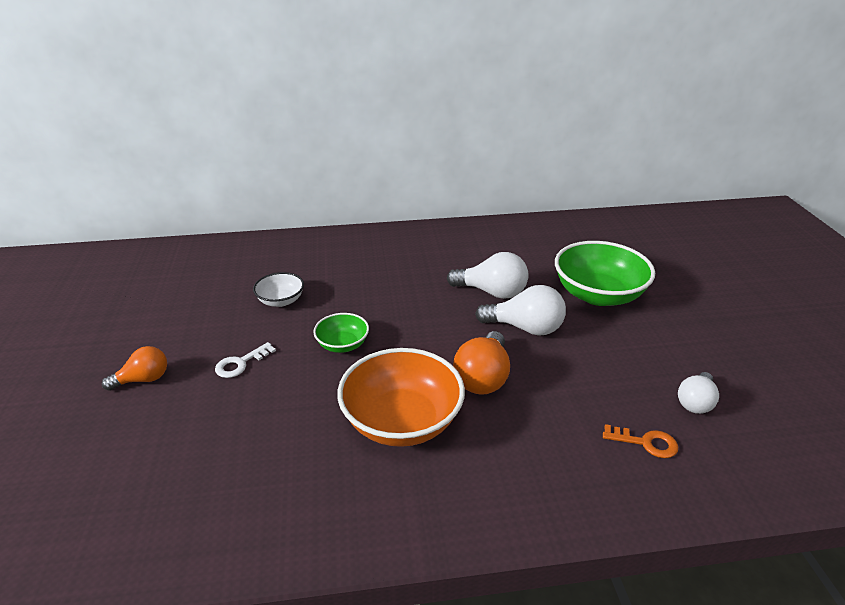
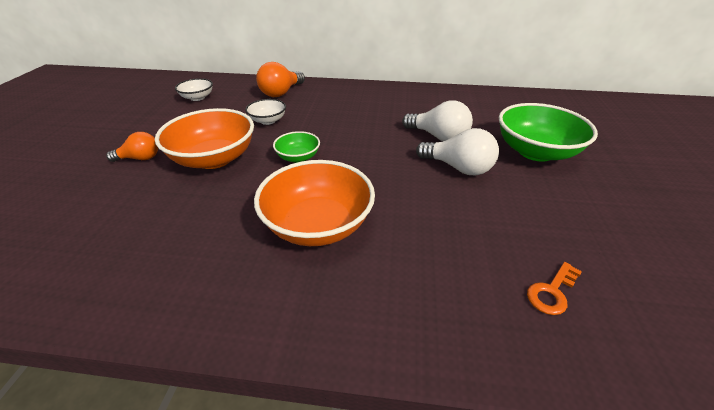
camera: 15 degrees right, 5 degrees up
white key [215,342,276,378] -> orange bowl [155,108,254,169]
orange light bulb [453,331,510,395] -> orange light bulb moved to [256,62,305,97]
orange key [603,424,678,458] -> orange key turned 105 degrees clockwise [527,262,582,315]
white light bulb [678,372,719,414] -> none
none -> white bowl [175,78,213,101]

